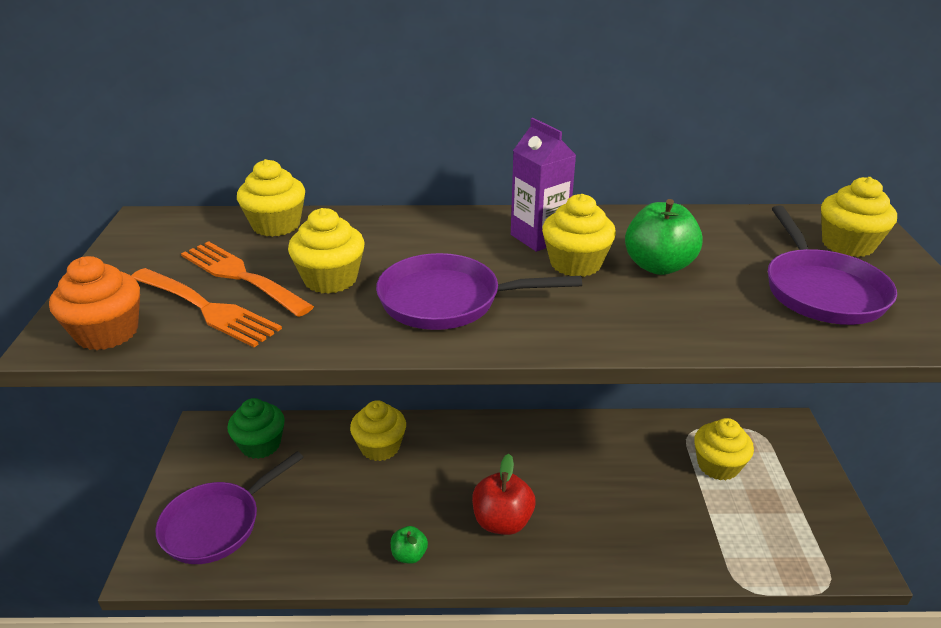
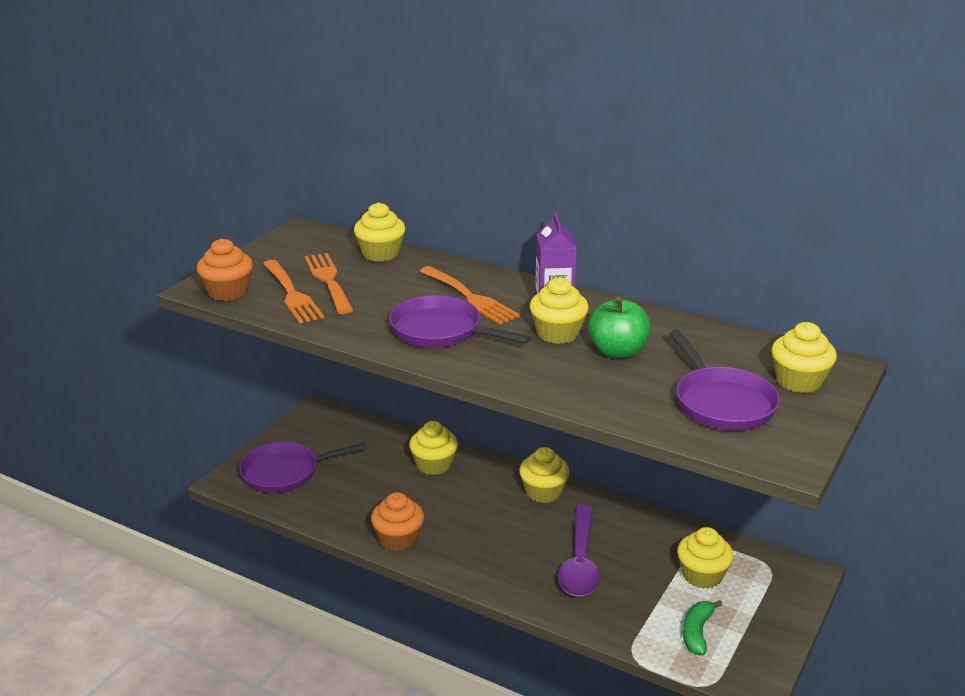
camera: 30 degrees right, 5 degrees down
green cupcake [227,398,285,459] -> none
yellow cupcake [288,208,365,294] -> yellow cupcake moved to [519,447,570,503]
green apple [391,526,428,564] -> orange cupcake [371,492,424,551]
red apple [472,454,535,535] -> none
purple pan [768,206,897,325] -> purple pan turned 45 degrees counterclockwise [669,330,780,431]
none -> orange fork [419,266,520,324]
none -> purple spoon [558,504,600,597]
none -> green banana [683,600,722,655]

